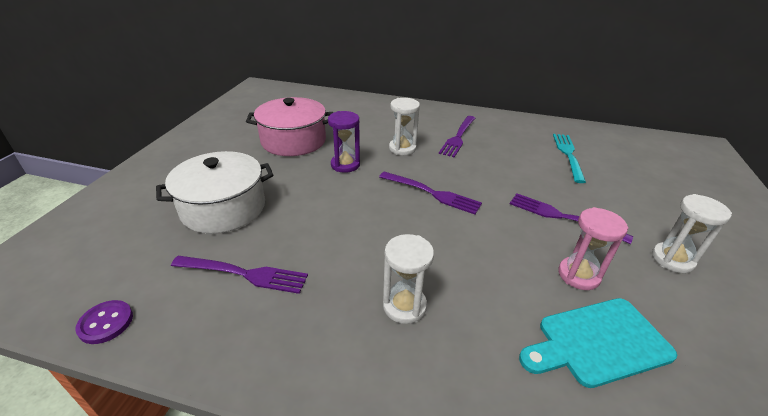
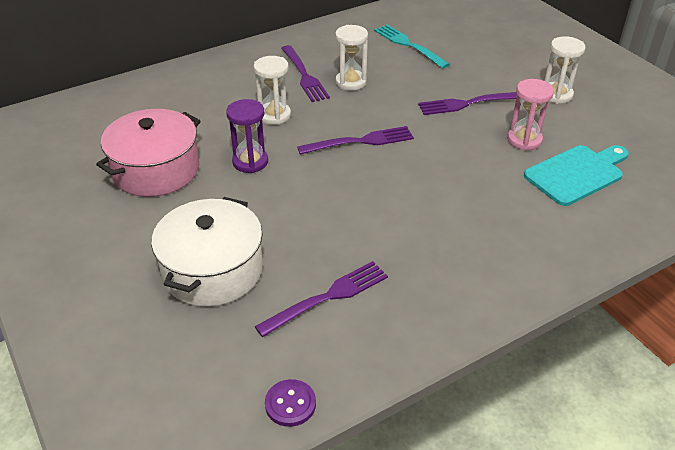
camera: 45 degrees left, 5 degrees up
white hourglass [383,234,434,324] -> white hourglass moved to [335,25,368,91]
turquoise cutting board [519,298,677,388] -> turquoise cutting board turned 150 degrees counterclockwise [524,145,629,206]

